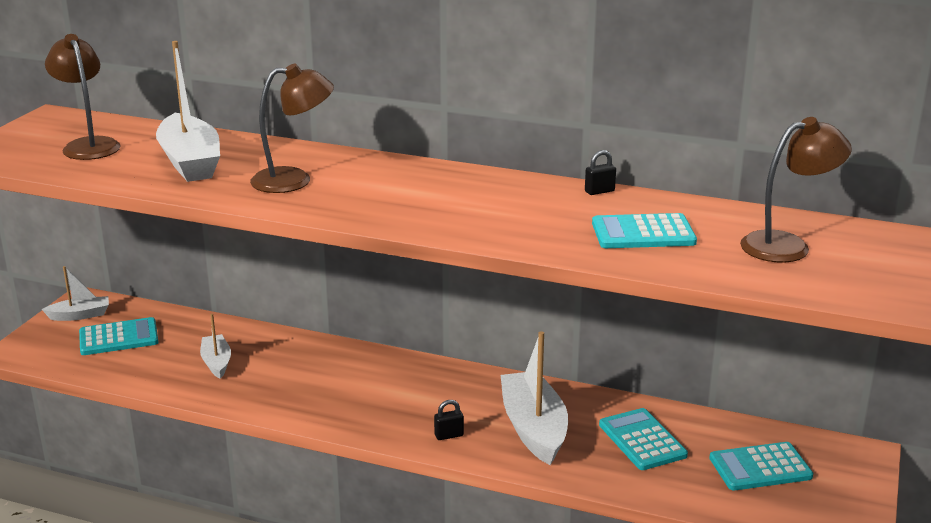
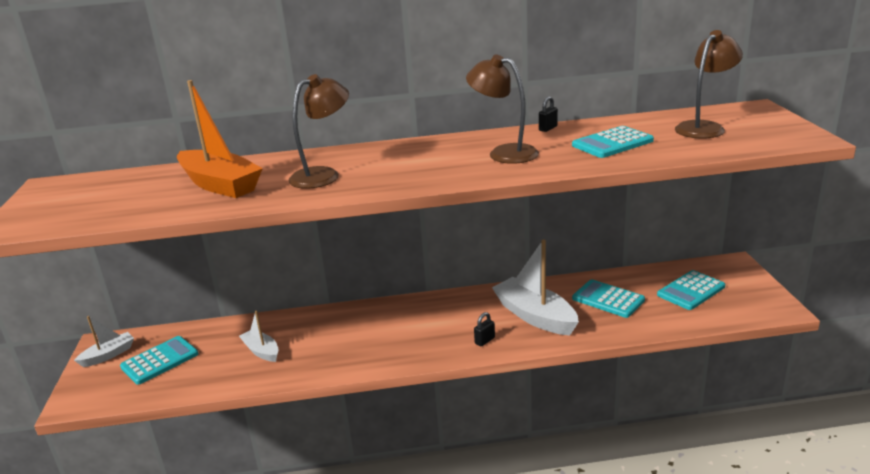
camera: 25 degrees left, 0 degrees up
brown lamp [45,34,121,160] -> brown lamp moved to [466,54,539,164]
white boat [156,41,220,182] -> orange boat [177,80,263,198]

